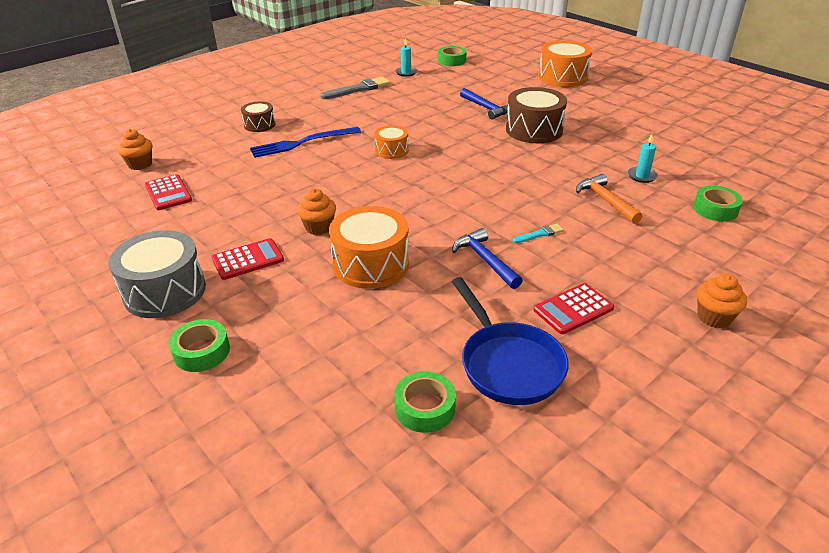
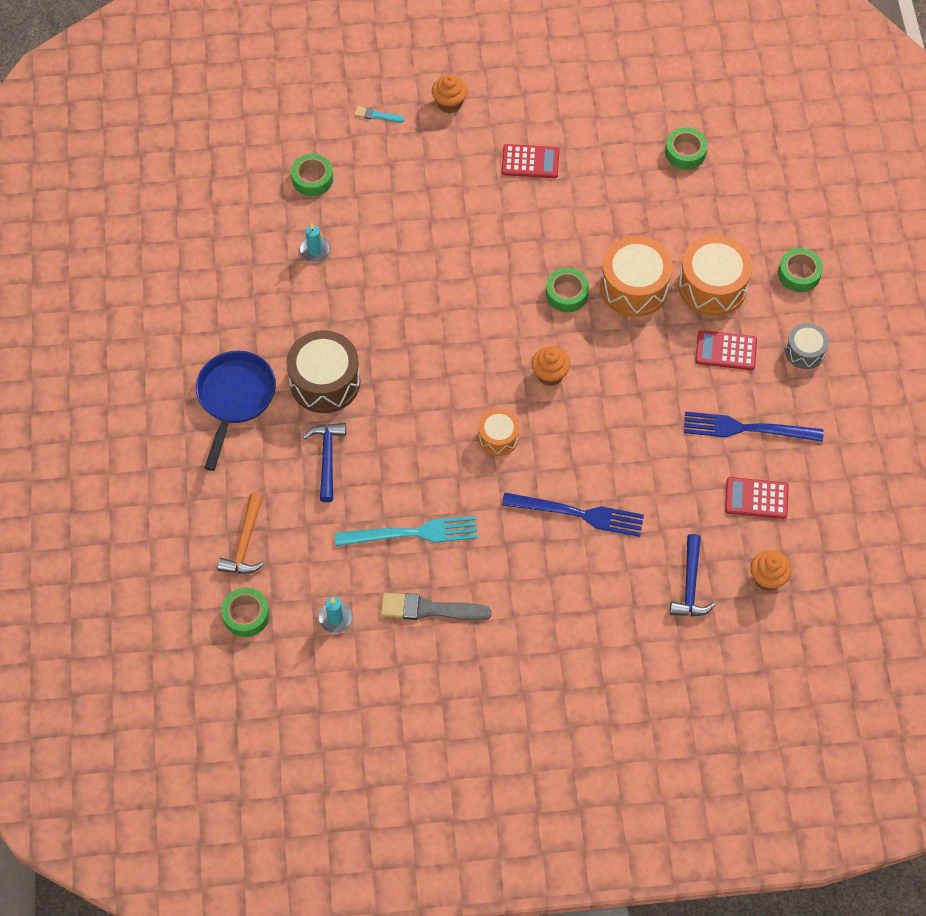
camera: 145 degrees left, 25 degrees up
grey drum [109,230,206,318] -> grey drum [785,323,829,369], size x0.56
red calculator [145,174,192,210] -> red calculator turned 90 degrees counterclockwise [725,477,789,519]
brown drum [241,101,275,132] -> none
orange cupcake [297,189,336,235] -> orange cupcake moved to [532,346,570,386]
blue hammer [452,228,523,289] -> blue hammer moved to [670,534,715,616]
blue pan [452,277,569,405] -> blue pan moved to [196,351,276,471]
turquoise brush [513,224,564,243] -> turquoise brush moved to [354,106,405,122]
orange drum [539,40,592,87] -> orange drum moved to [678,235,753,316]
orange hammer [576,174,642,224] -> orange hammer moved to [218,493,264,574]
none -> turquoise fork [335,516,478,546]
none -> green tape [546,268,589,312]
none -> blue fork [684,412,824,442]

